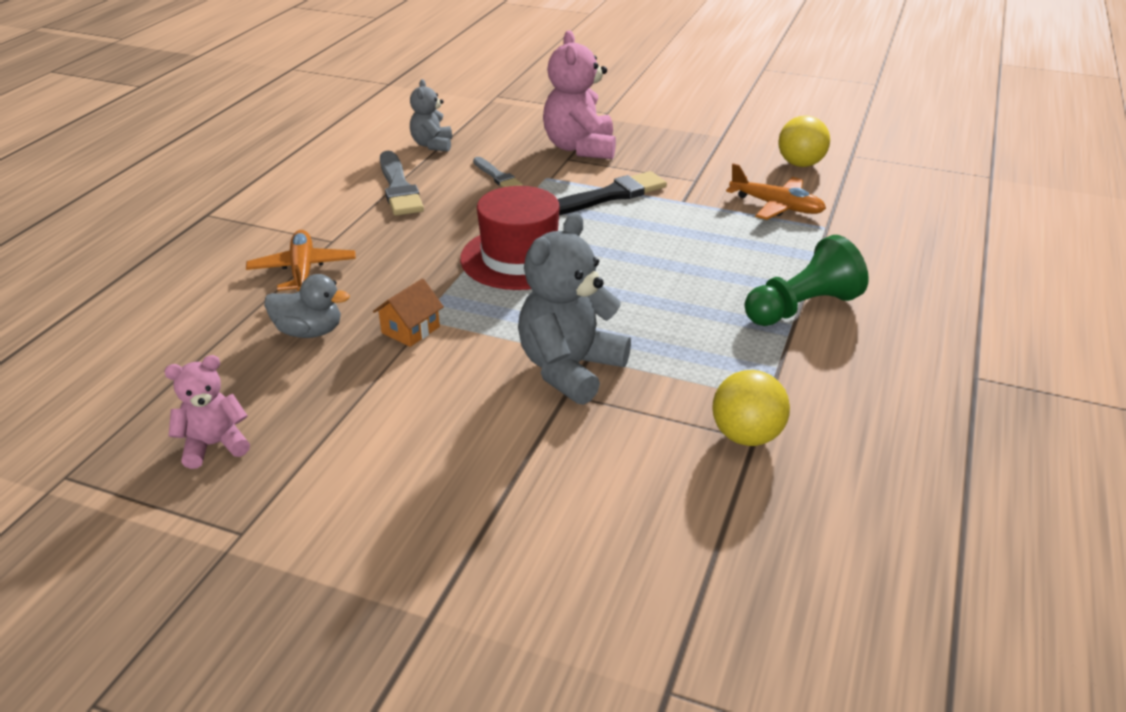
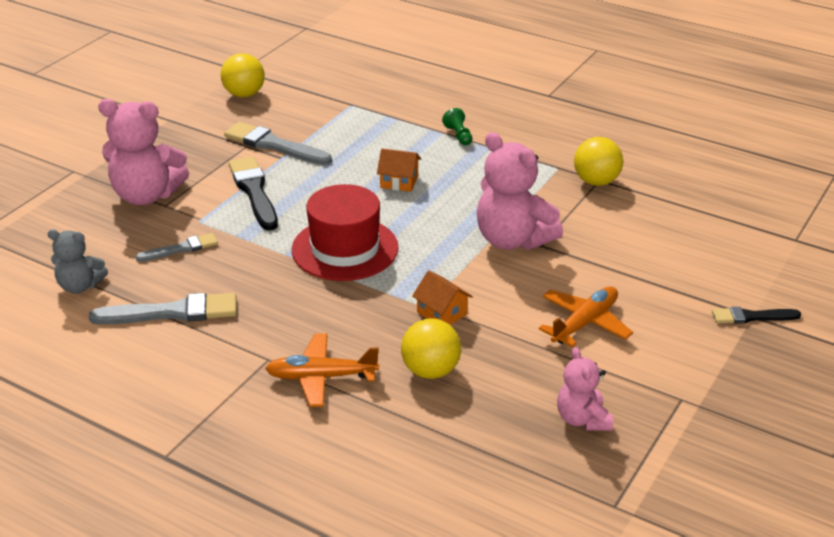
camera: 80 degrees left, 0 degrees up
grey duck [264,274,350,338] -> yellow ball [401,318,461,379]
grey teddy bear [518,212,631,405] -> pink teddy bear [477,132,563,250]
orange plane [726,163,826,220] -> orange plane moved to [539,286,633,347]
green pawn [745,235,869,326] -> green pawn [442,108,473,145], size x0.48
none -> grey brush [224,122,332,165]
none -> orange house [377,149,421,192]
none -> black brush [712,307,801,324]

